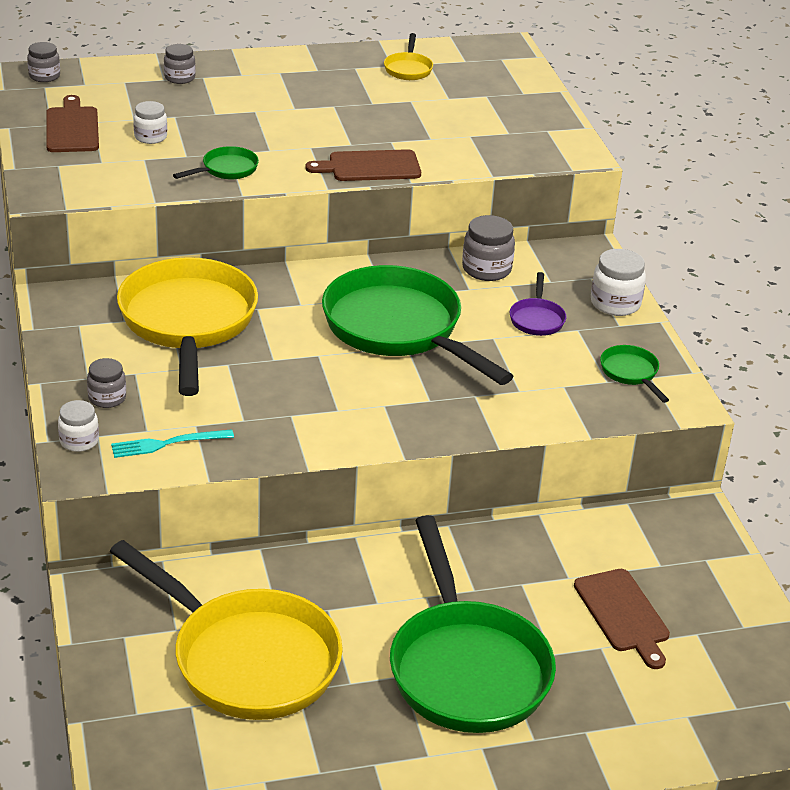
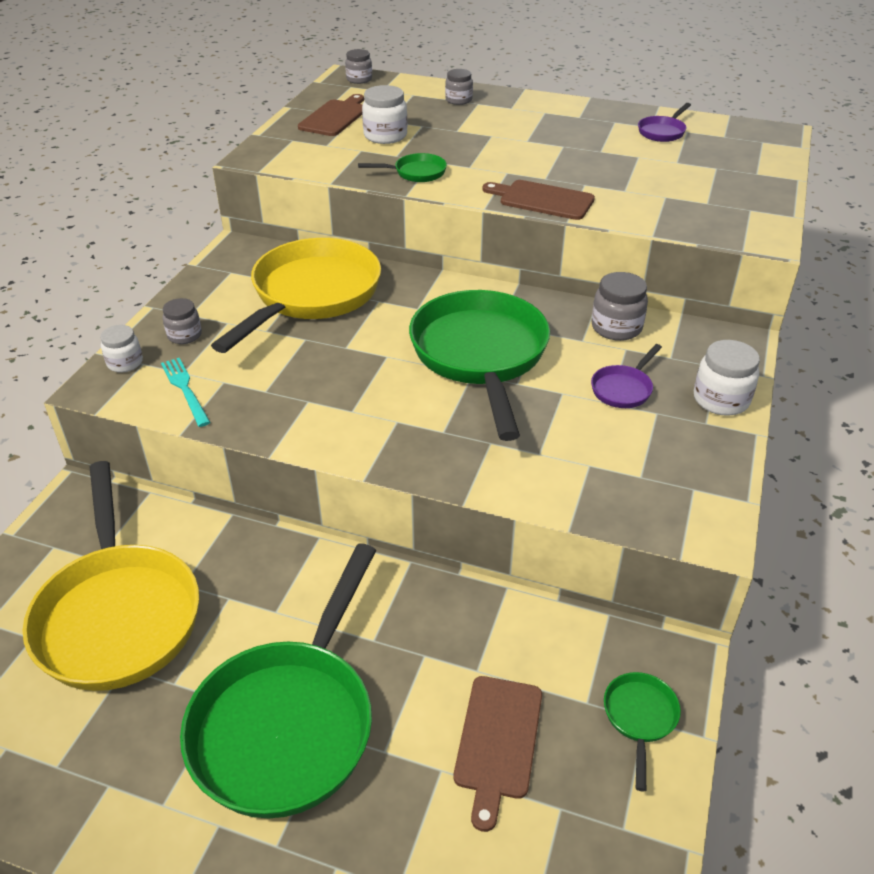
camera: 35 degrees right, 5 degrees up
turquoise fork [111,429,234,458] -> turquoise fork turned 45 degrees clockwise [161,358,211,427]
white jar [133,101,167,144] -> white jar [362,85,408,144], size x1.50
yellow pan [384,33,433,80] -> purple pan [638,103,691,142]
green pan [600,345,669,403] -> green pan moved to [604,672,681,791]

